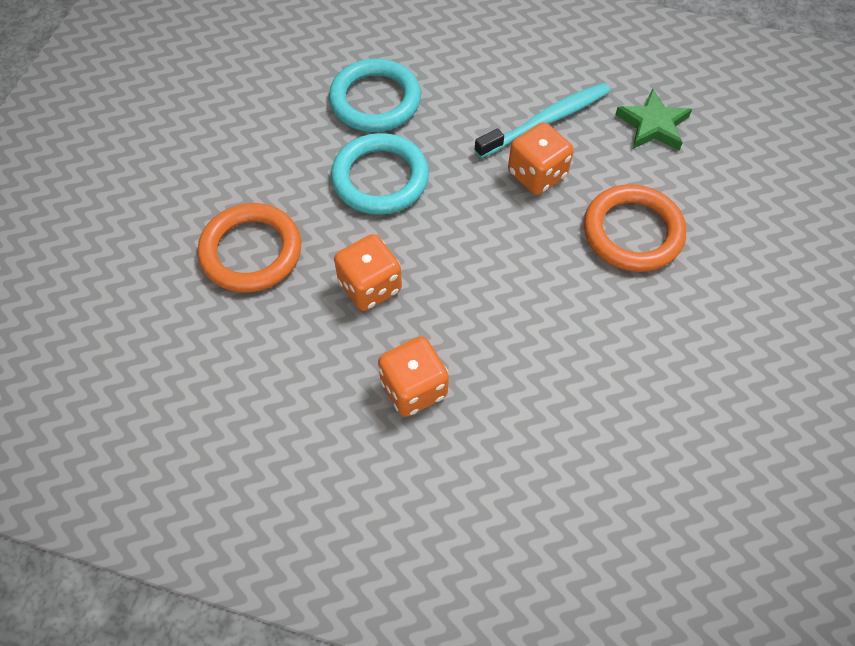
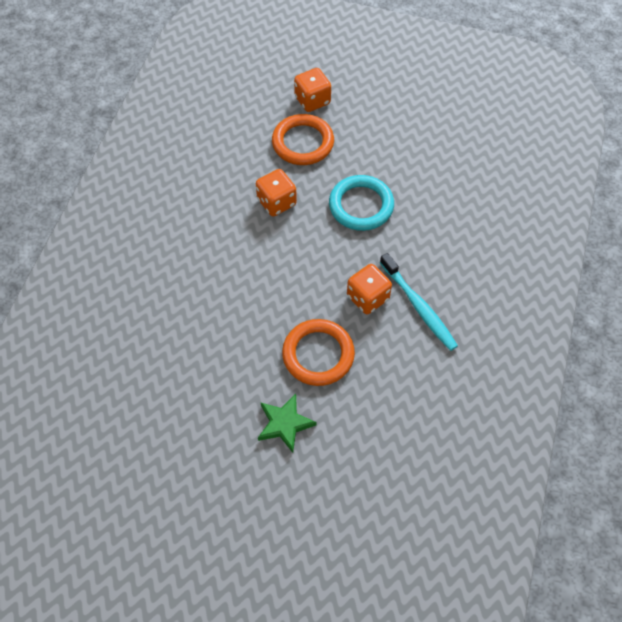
camera: 90 degrees right, 0 degrees up
turquoise ring [329,58,421,132] -> none
orange dice [378,336,449,417] -> orange dice moved to [294,68,331,112]
green star [615,88,692,150] -> green star moved to [258,394,316,453]

